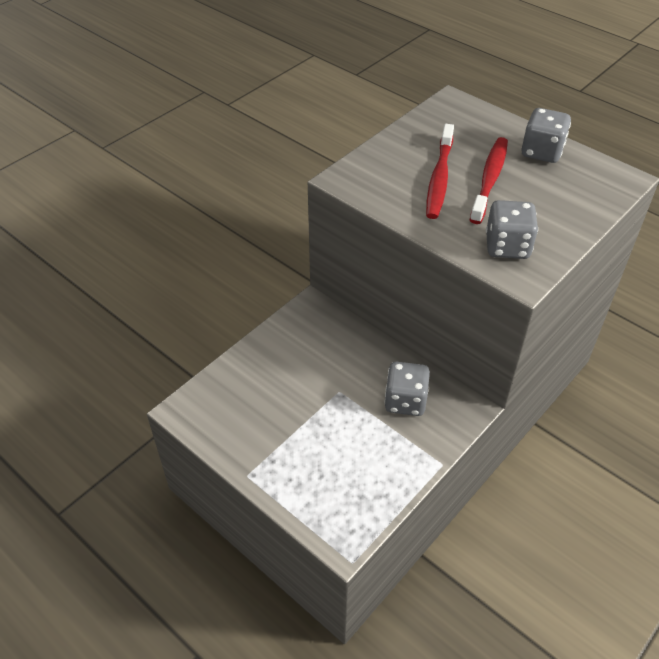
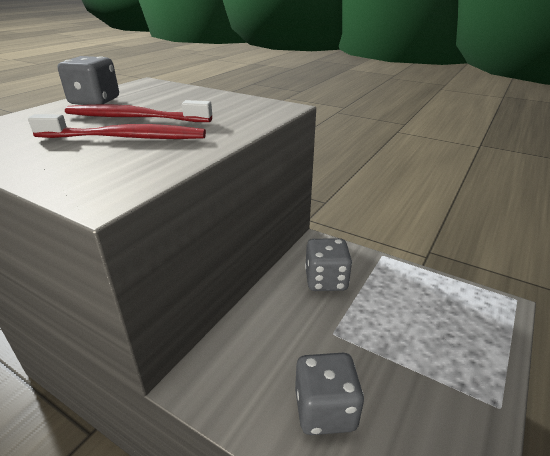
camera: 100 degrees left, 15 degrees down
grey dice [486,200,538,259] -> grey dice moved to [295,353,364,435]

